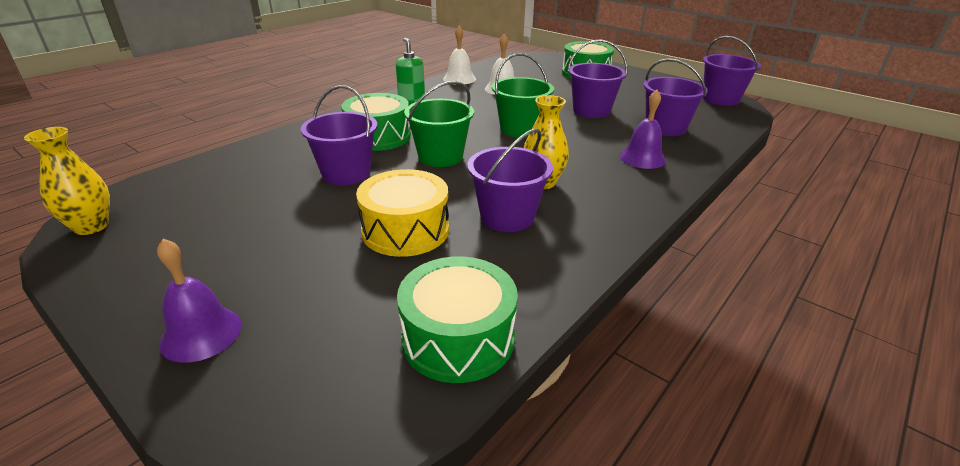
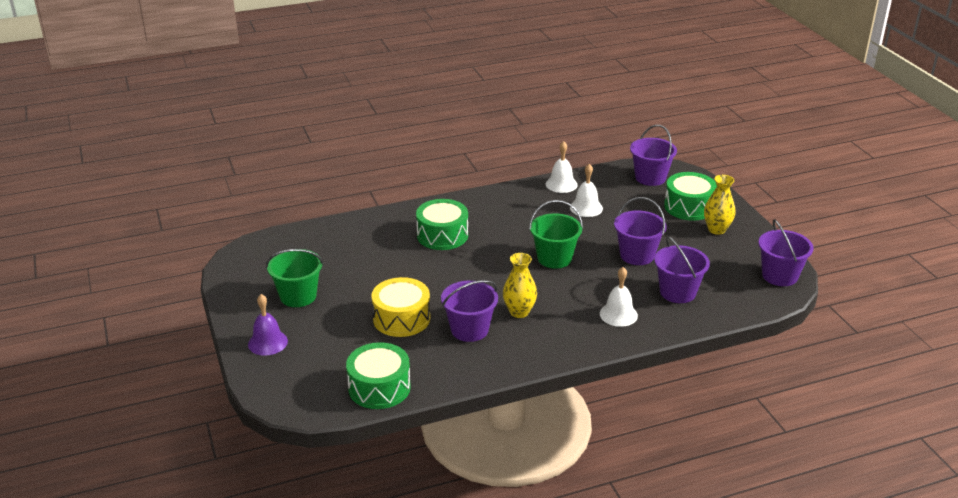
camera: 30 degrees right, 0 degrees up
yellow vase [24,127,110,235] -> yellow vase moved to [704,175,735,235]
purple bucket [301,85,378,185] -> purple bucket moved to [630,125,677,186]
green soap dispenser [396,38,425,103] -> none
green bucket [404,81,474,167] -> green bucket moved to [266,249,323,307]
purple bell [619,90,666,169] -> white bell [600,267,638,327]

